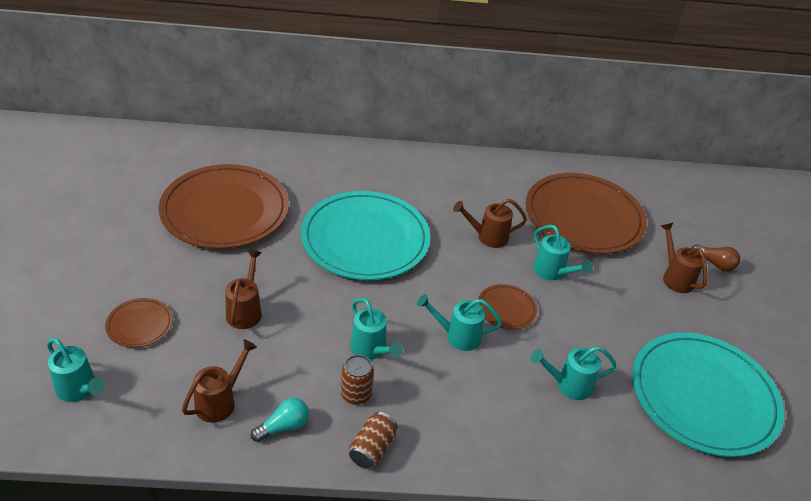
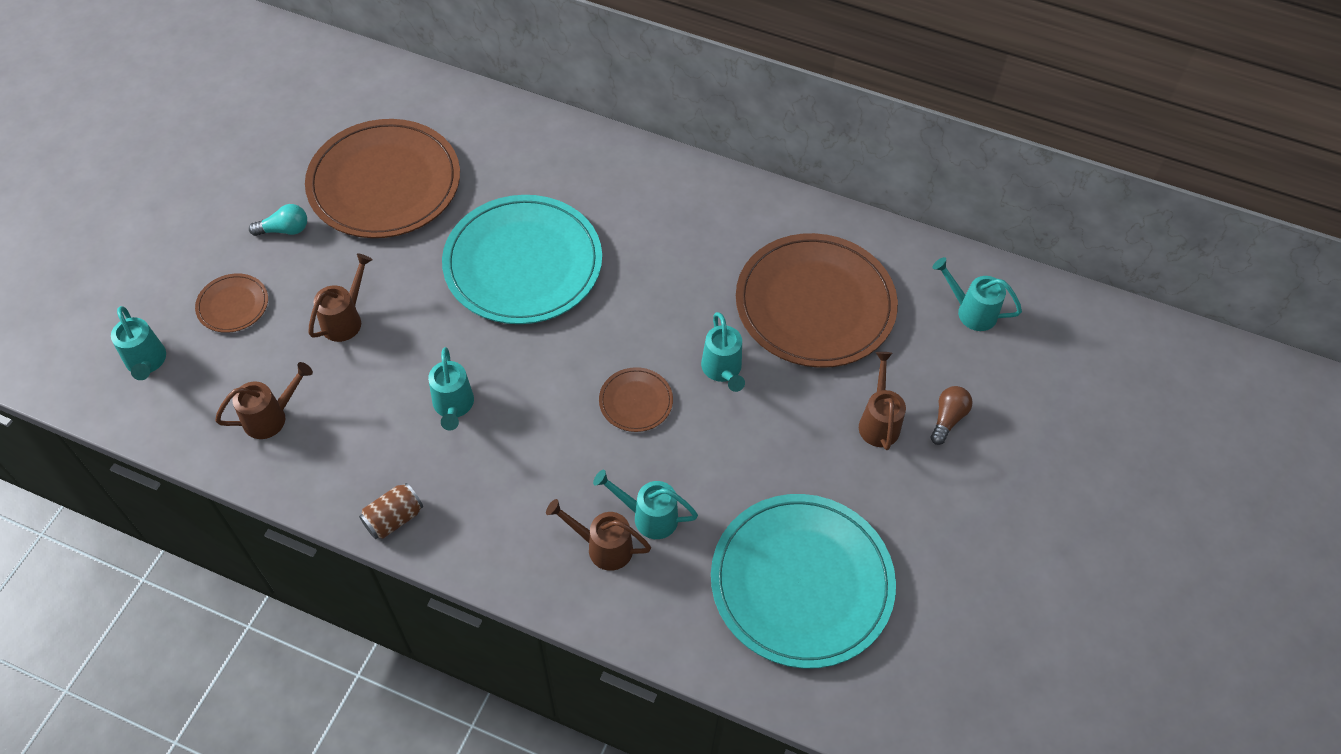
camera: 25 degrees right, 15 degrees up
turquoise light bulb [251,398,309,442] -> turquoise light bulb moved to [249,204,307,236]
brown can [341,355,374,405] -> none
turquoise watering can [417,294,502,351] -> turquoise watering can moved to [932,257,1022,331]
brown watering can [453,199,527,248] -> brown watering can moved to [546,499,651,571]
brown light bulb [692,245,740,271] -> brown light bulb turned 120 degrees counterclockwise [931,386,973,445]

